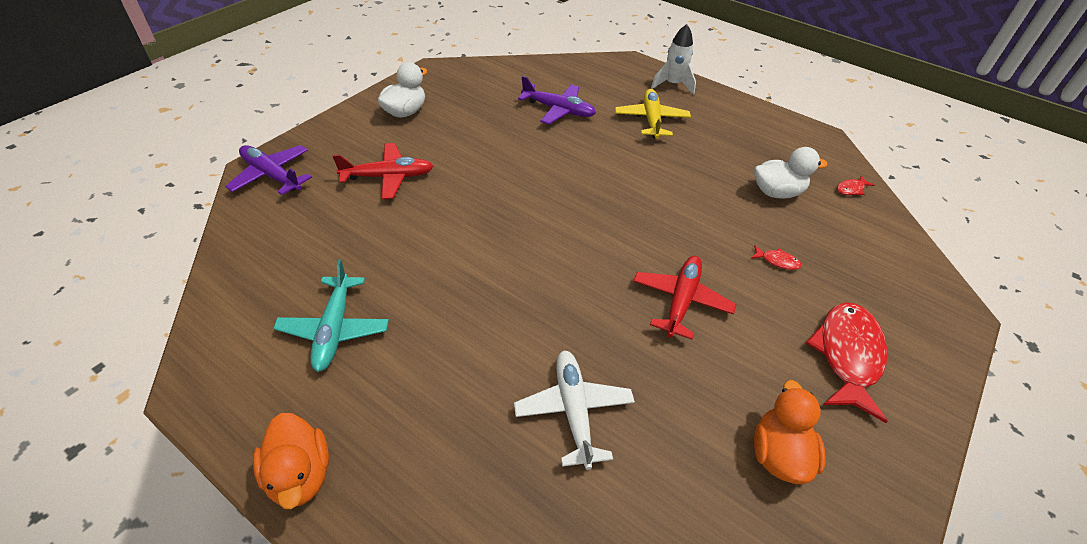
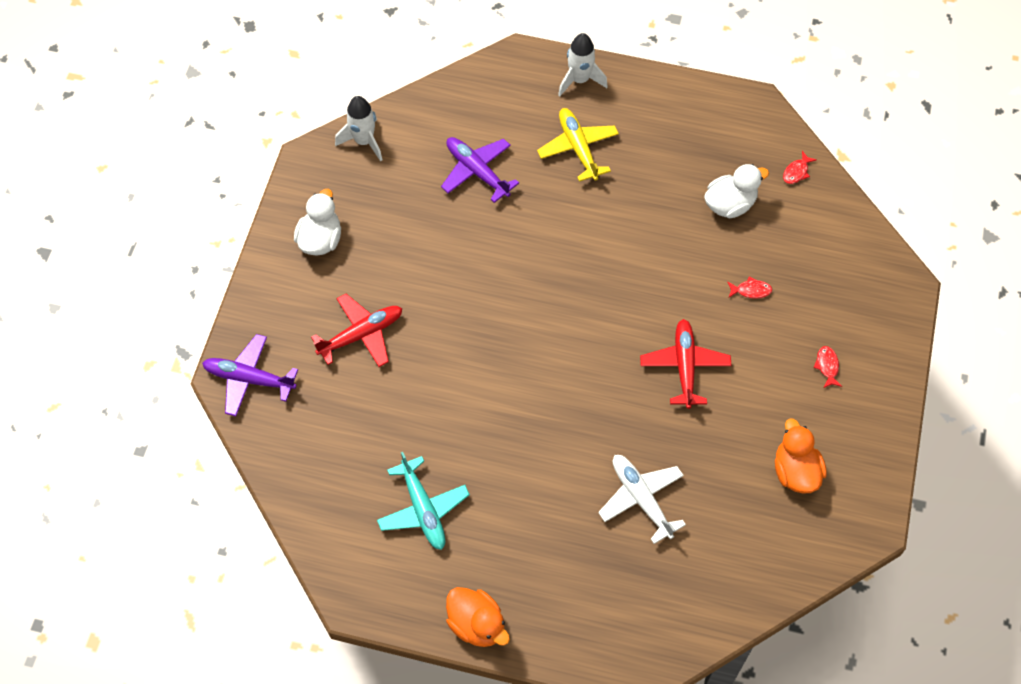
camera: 20 degrees left, 15 degrees up
purple plane [518,76,596,124] -> purple plane turned 135 degrees counterclockwise [441,137,519,203]
red fish [806,303,888,423] -> red fish [814,346,842,388], size x0.41
none -> white rocket [335,96,383,161]

